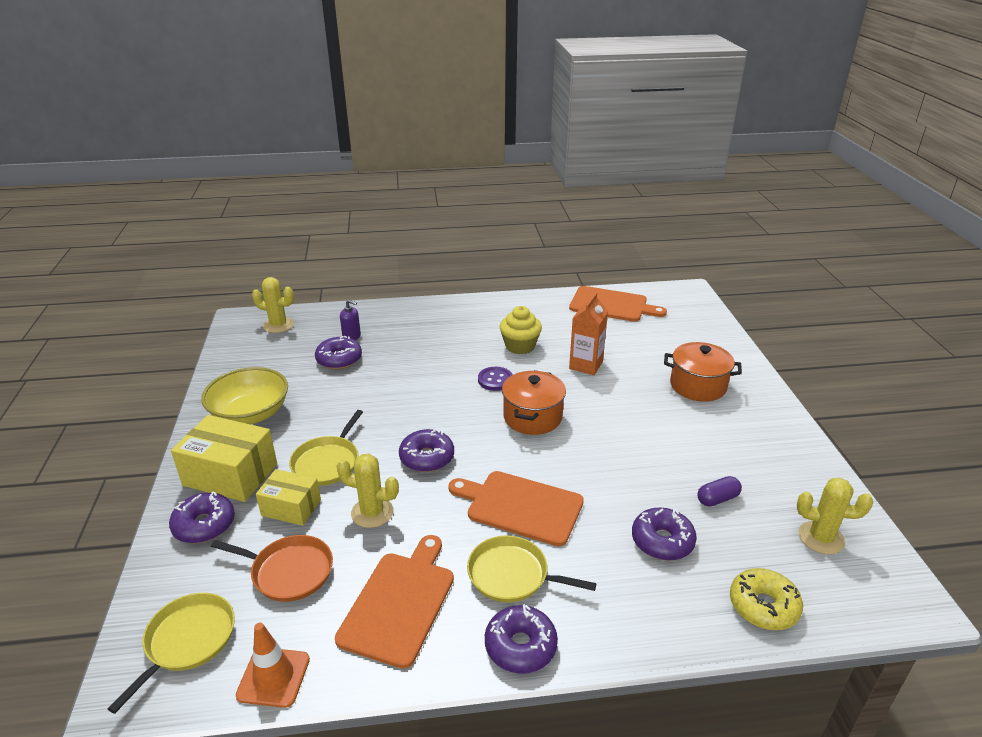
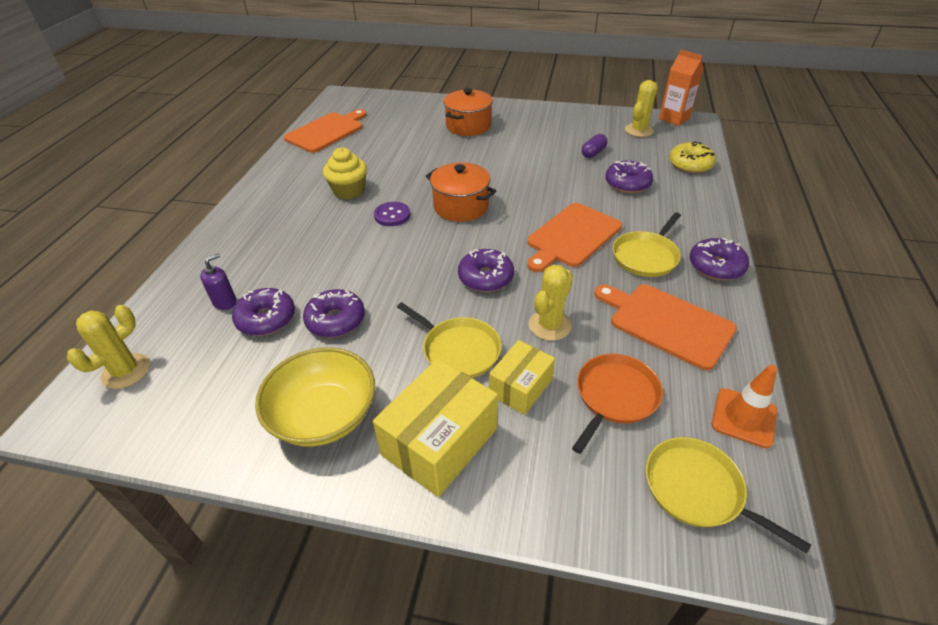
camera: 70 degrees left, 10 degrees up
purple donut [169,491,235,543] -> purple donut moved to [303,289,365,338]
orange carton [569,293,608,375] -> orange carton moved to [659,50,704,126]
purple capsule [697,476,742,506] -> purple capsule turned 45 degrees clockwise [582,134,608,158]

